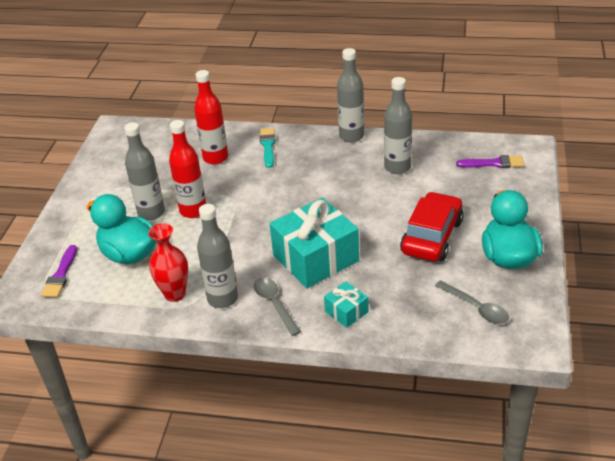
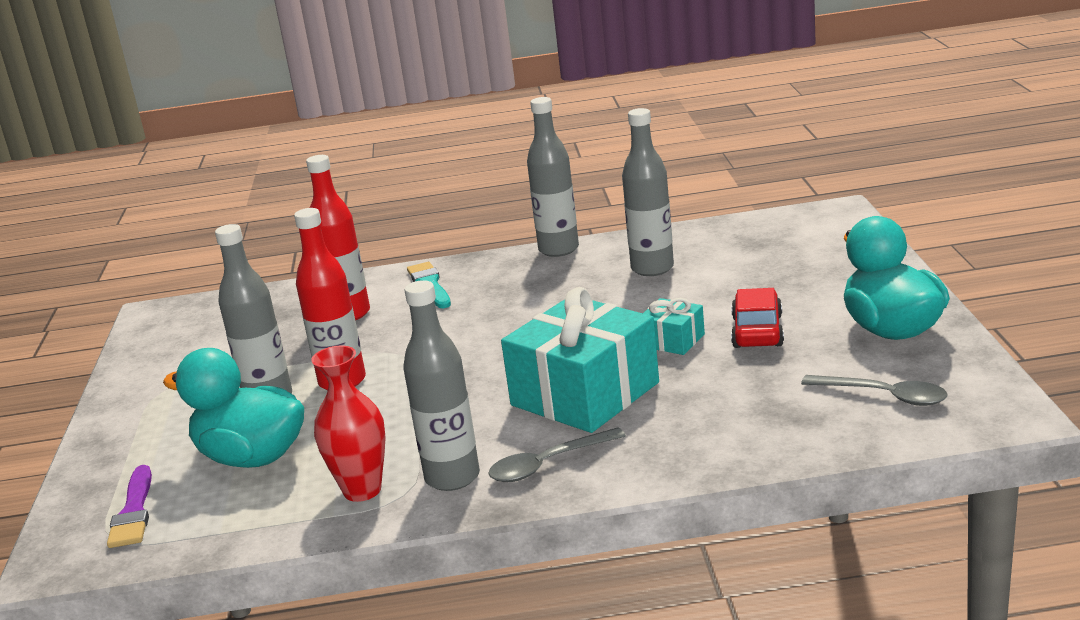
camera: 15 degrees left, 15 degrees down
grey spoon [254,277,301,336] -> grey spoon turned 75 degrees counterclockwise [488,427,626,482]
turquoise gift [324,281,369,328] -> turquoise gift moved to [643,298,705,355]
red car [400,192,464,261] -> red car [731,288,784,348], size x0.66
purple brush [456,155,524,168] -> none

